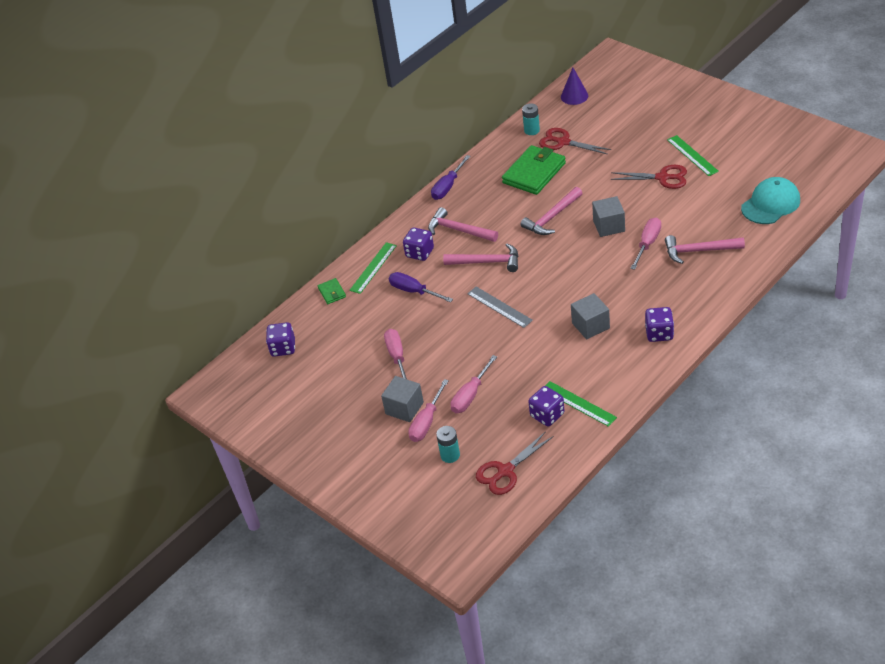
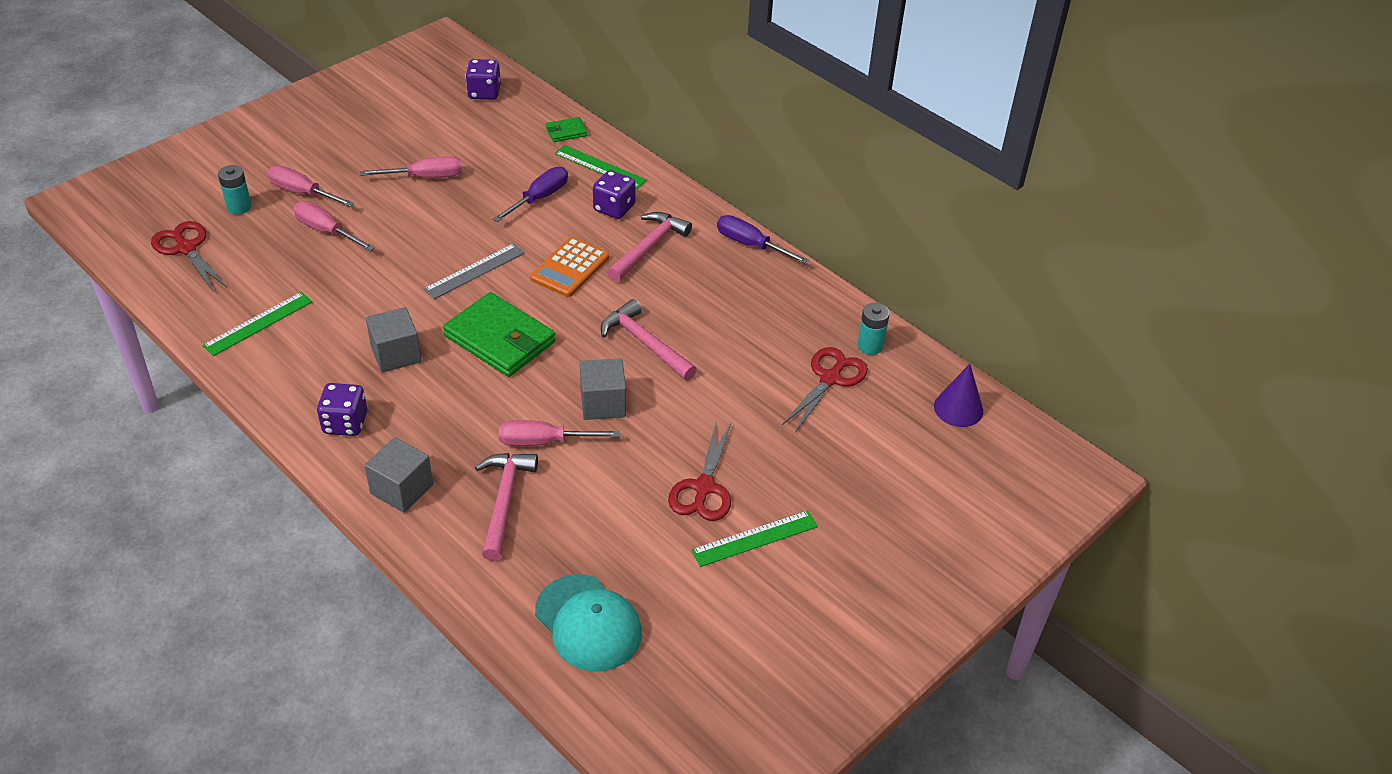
camera: 85 degrees right, 0 degrees up
grey cube [381,376,424,422] -> grey cube moved to [364,437,433,513]
pink hammer [443,243,519,272] -> orange calculator [530,237,609,297]
green wallet [502,145,566,195] -> green wallet moved to [443,292,555,377]
purple dice [528,386,565,427] -> none
pink screwdriver [630,218,661,270] -> pink screwdriver turned 150 degrees clockwise [499,420,620,446]

